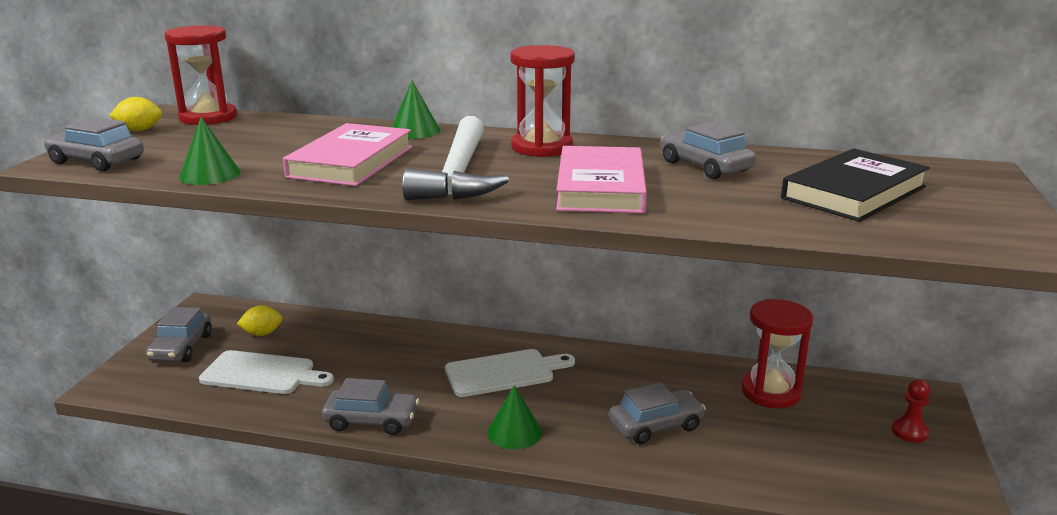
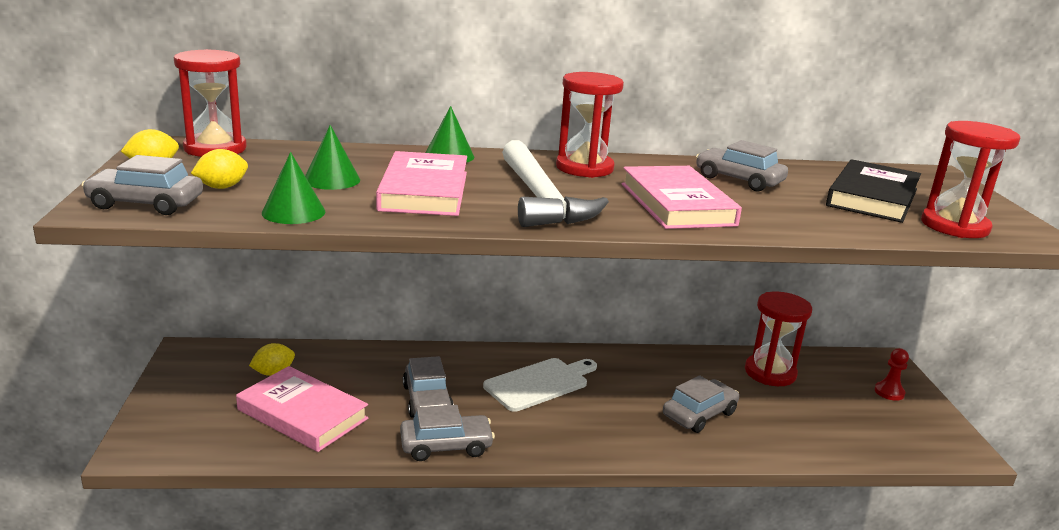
camera: 20 degrees left, 0 degrees up
grey car [146,307,212,362] -> grey car moved to [403,356,454,418]
white cutting board [199,350,334,394] -> pink book [236,366,368,452]
green cone [487,385,542,449] -> green cone moved to [305,125,360,190]
none -> yellow lemon [191,149,248,189]
none -> red hourglass [921,121,1020,238]

